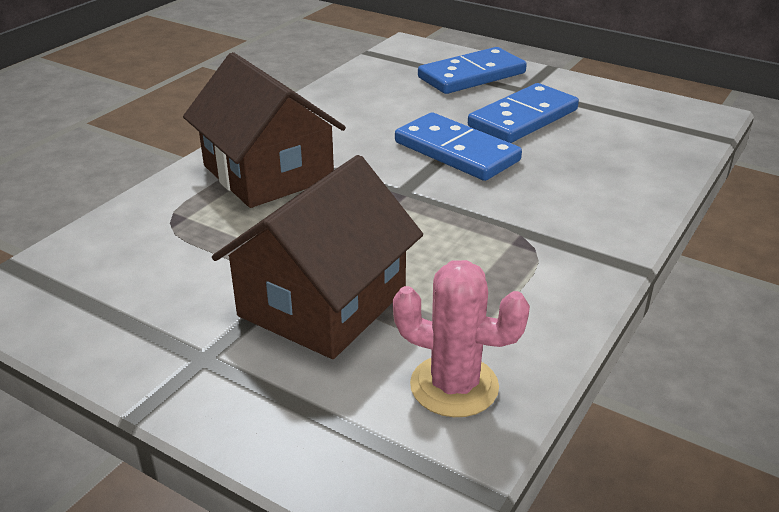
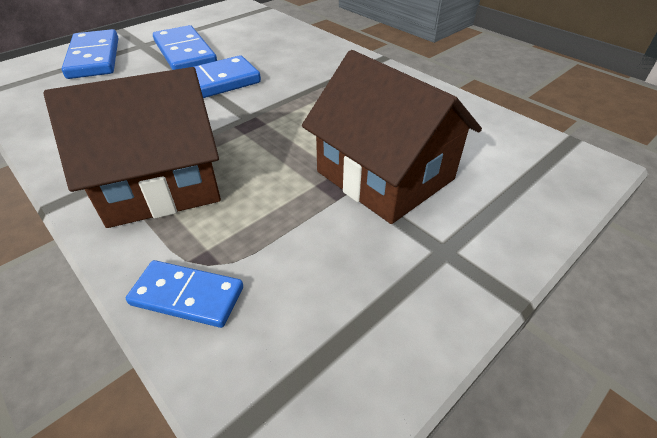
camera: 75 degrees left, 10 degrees up
pink cactus [393,260,530,417] -> none
none -> blue domino [126,260,243,328]

